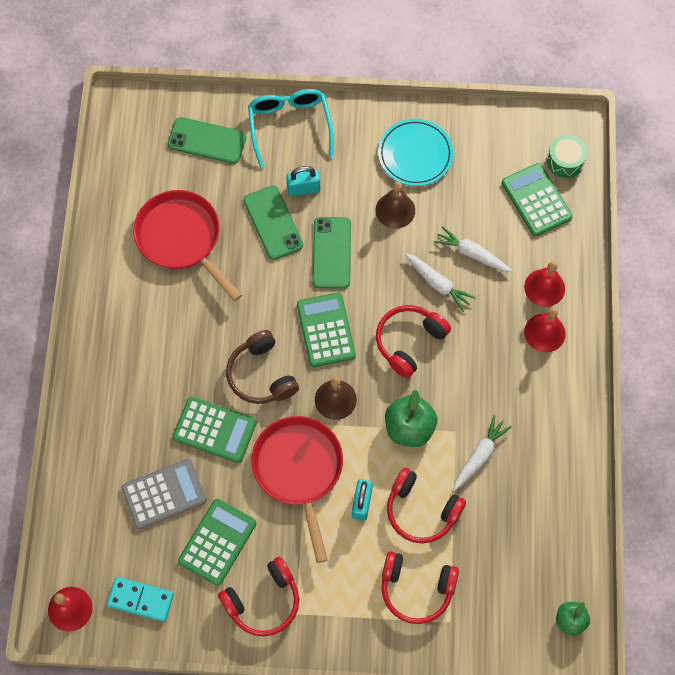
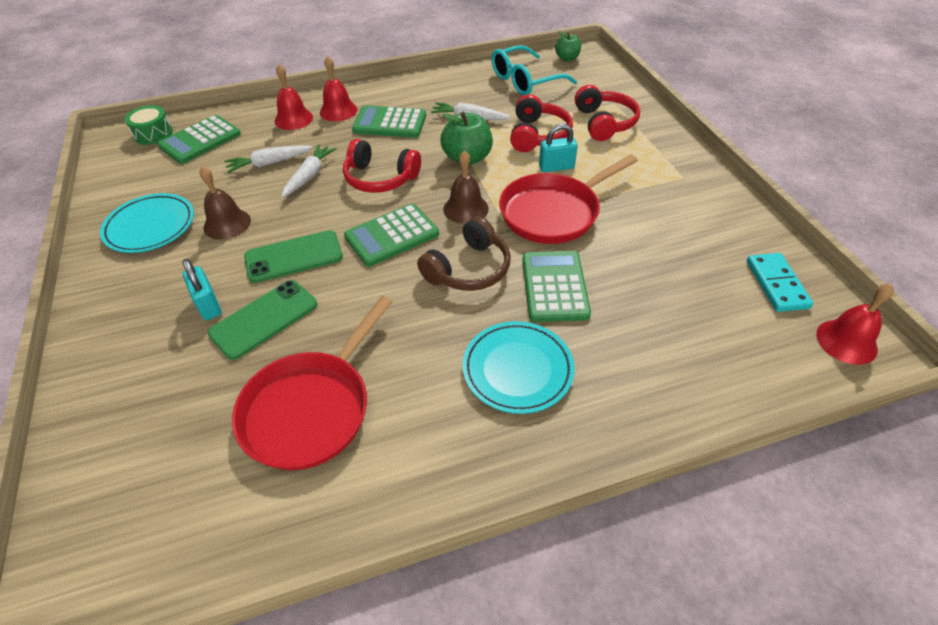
camera: 110 degrees left, 20 degrees down
grey calculator [121,459,207,529] -> none
green phone [168,117,246,164] -> none
green calculator [178,499,256,586] -> green calculator moved to [352,105,426,138]
red headphones [218,557,299,636] -> none
turquoise glasses [248,89,334,168] -> turquoise glasses moved to [492,45,577,95]
white carrot [433,226,512,272] -> white carrot turned 60 degrees clockwise [224,145,313,173]
none -> turquoise plate [462,321,575,414]

